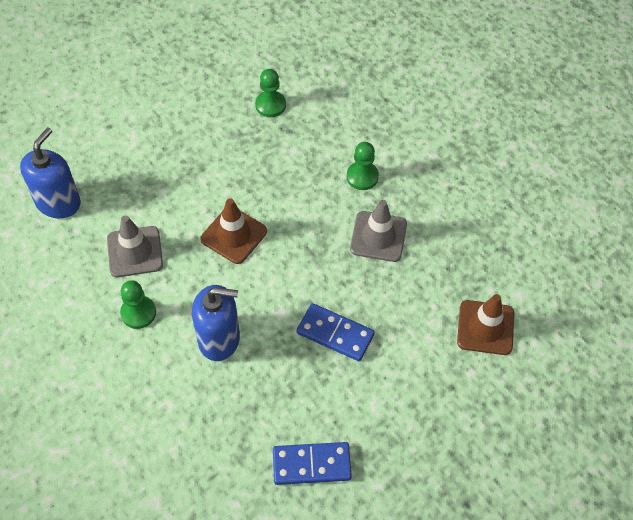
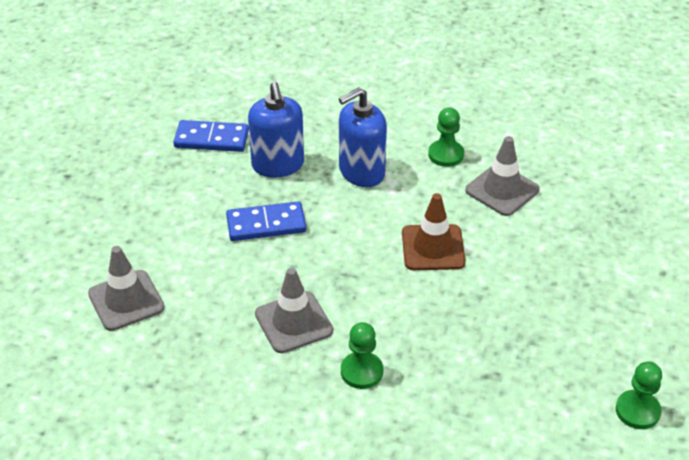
camera: 145 degrees right, 15 degrees down
blue soap dispenser [20,128,81,218] -> blue soap dispenser moved to [248,82,304,178]
green pawn [255,69,286,117] -> green pawn moved to [616,361,662,429]
blue domino [273,442,352,485] -> blue domino turned 45 degrees clockwise [173,120,249,152]
brown traffic cone [457,294,514,355] -> grey traffic cone [88,246,165,331]

